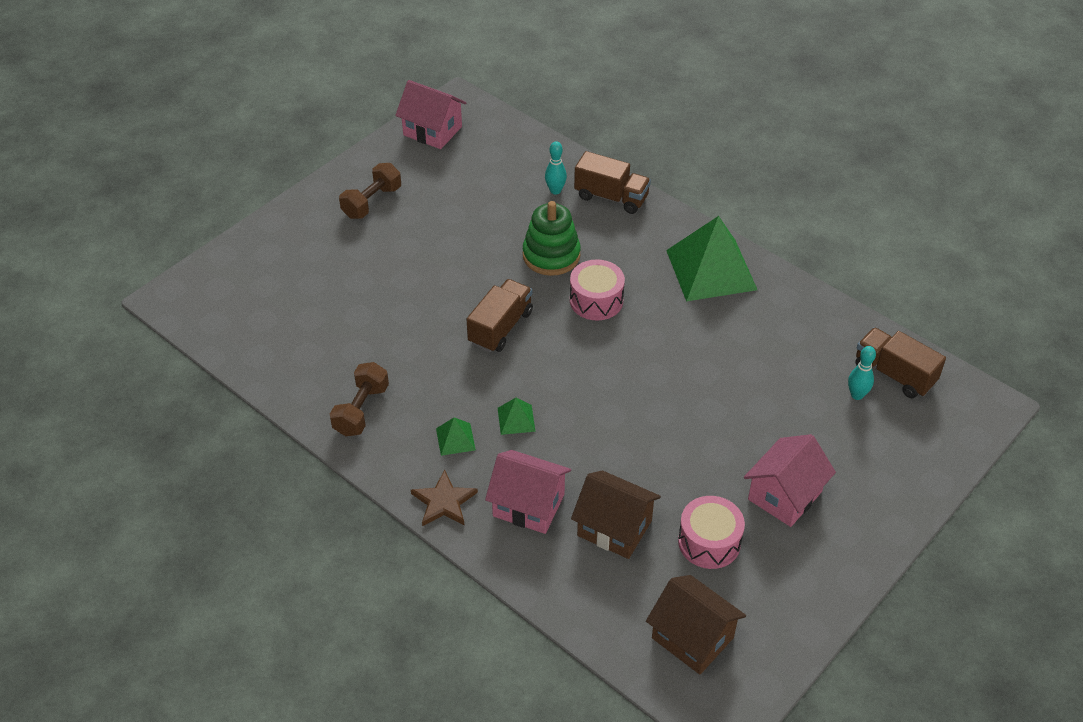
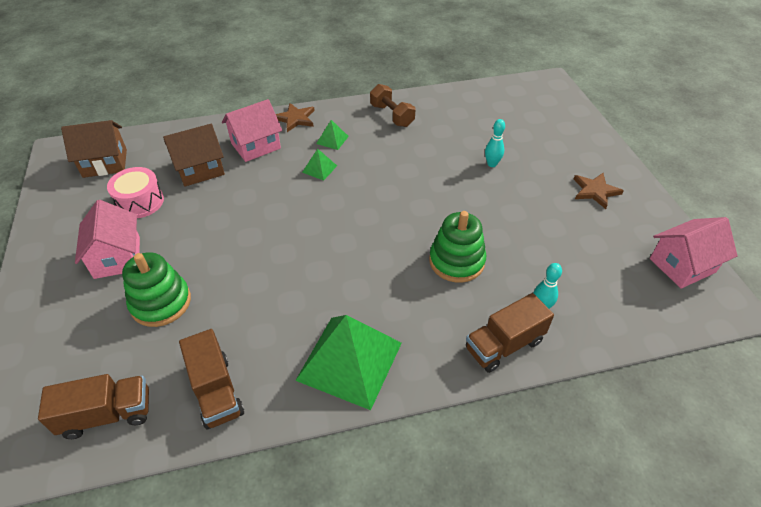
camera: 125 degrees right, 0 degrees up
brown dumbbell [339,163,401,219] -> brown star [574,173,624,209]
brown truck [466,279,533,352] -> brown truck moved to [179,329,244,430]
pink drum [570,259,625,320] -> none
turquoise bowling pin [848,346,876,400] -> turquoise bowling pin moved to [485,119,505,167]
none -> green stacking toy [122,252,191,327]

